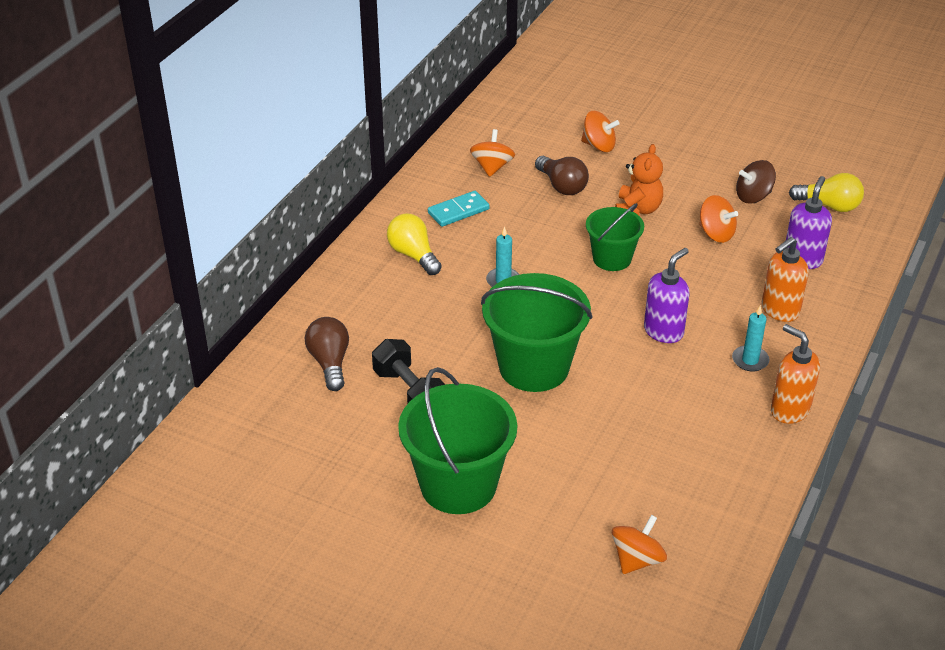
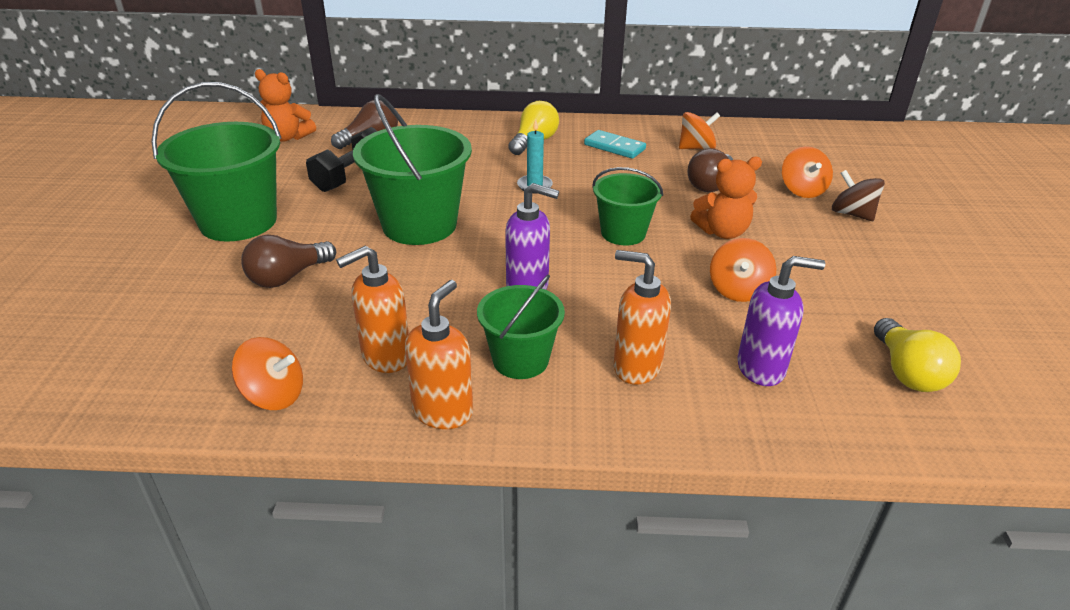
camera: 65 degrees right, 5 degrees down
orange spinning top [612,515,667,574] -> orange spinning top moved to [231,337,303,410]
turquoise candle [732,305,770,372] -> green bucket [477,274,565,379]
brown spinning top [736,160,776,204] -> brown spinning top moved to [832,170,885,221]
none -> brown light bulb [241,234,336,288]
none -> orange teddy bear [255,69,316,142]
none -> orange soap dispenser [336,246,409,373]

